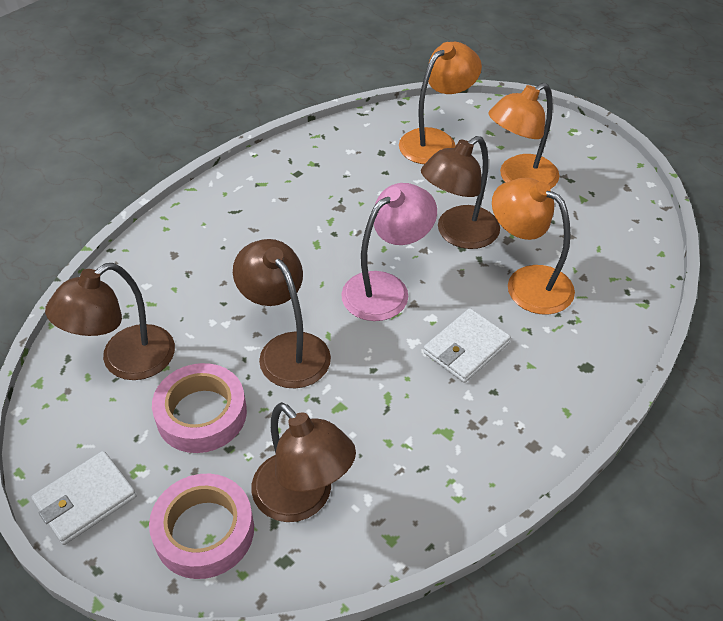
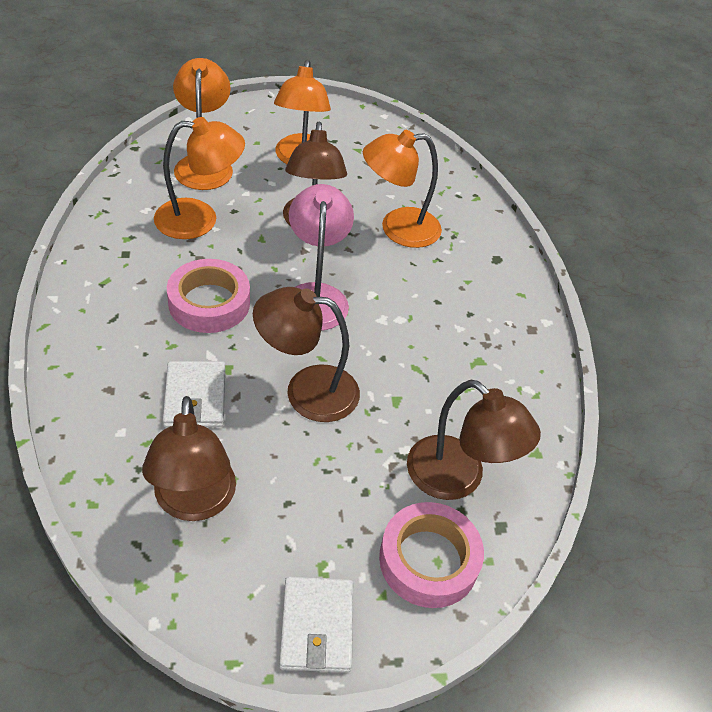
camera: 55 degrees left, 0 degrees up
pink tape [152,363,247,453] -> pink tape moved to [167,259,250,333]
brown lamp [251,402,356,522] -> brown lamp turned 45 degrees clockwise [407,380,541,500]
white wallet [423,308,511,383] -> white wallet moved to [163,361,225,428]
none -> orange lamp [154,117,245,239]

